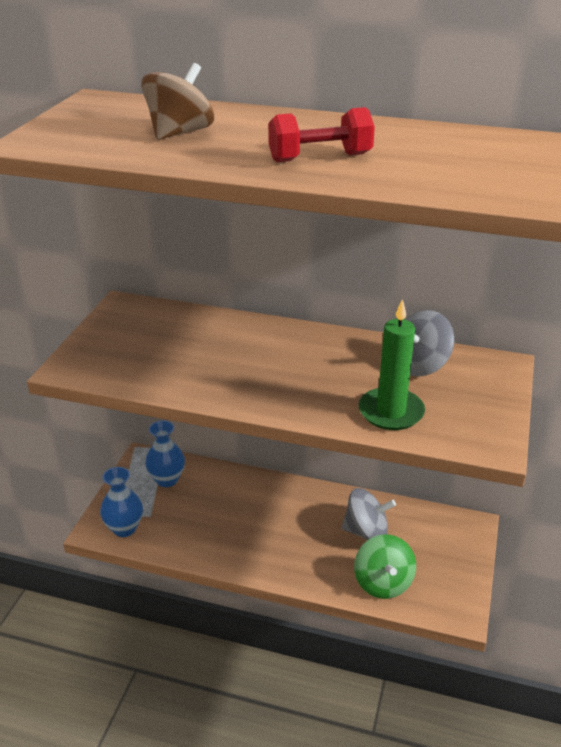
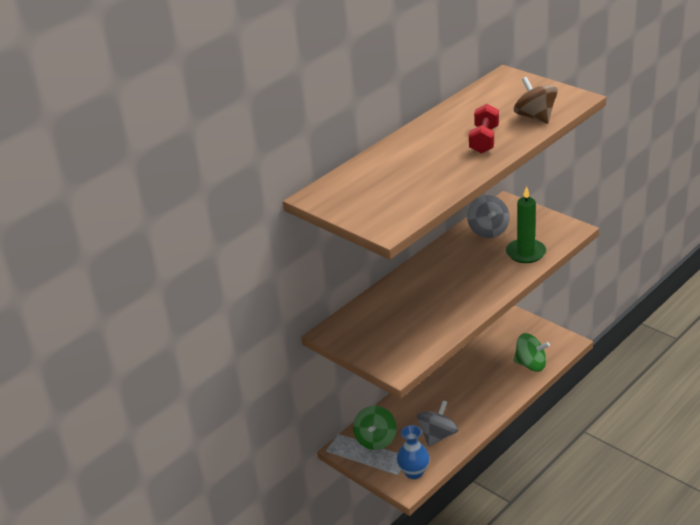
camera: 60 degrees left, 0 degrees up
brown spinning top [141,63,214,140] -> brown spinning top moved to [514,77,558,124]
blue vase [145,420,185,487] -> green spinning top [353,406,397,450]
grey spinning top [342,488,396,540] -> grey spinning top moved to [417,400,458,447]

